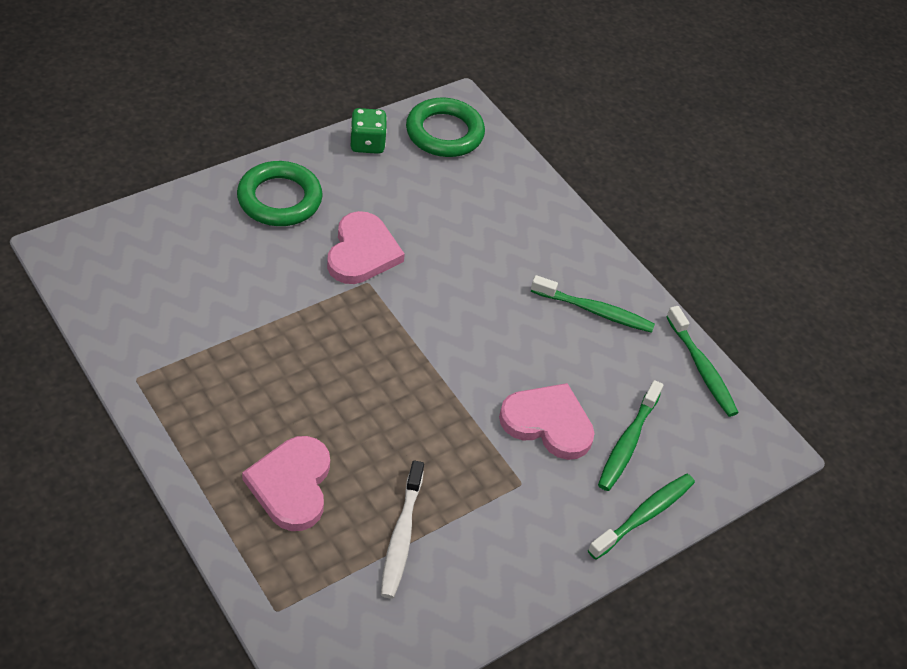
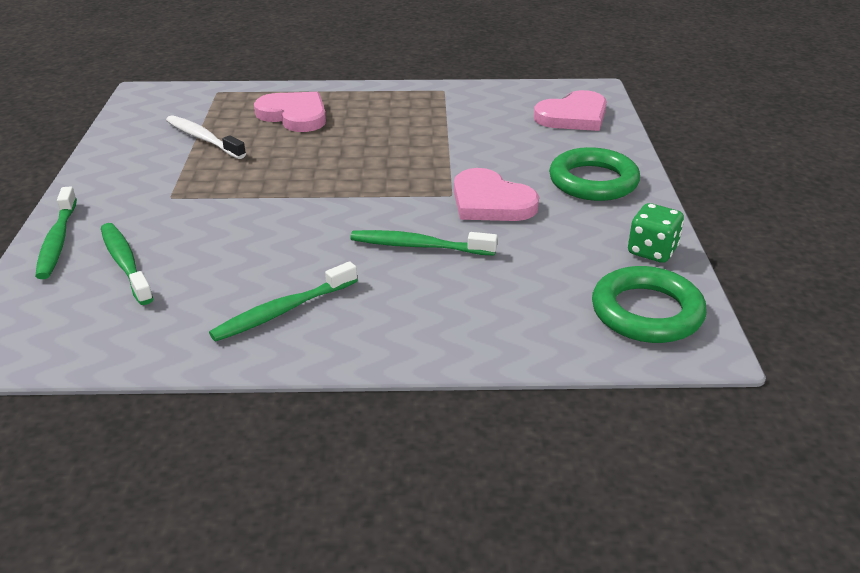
camera: 130 degrees right, 15 degrees down
pink heart [499,383,595,460] -> pink heart moved to [534,90,607,131]
green toothbrush [666,306,739,417] -> green toothbrush moved to [350,230,498,256]

